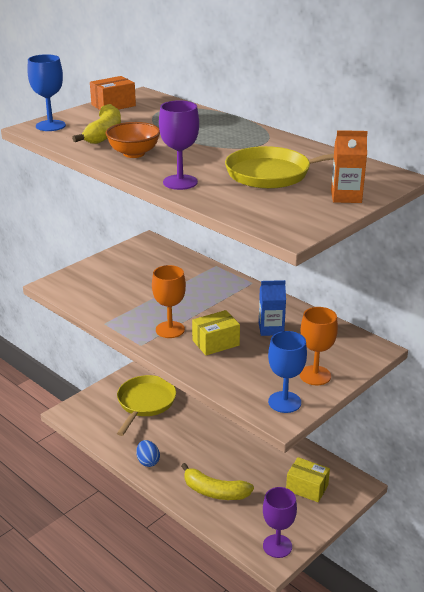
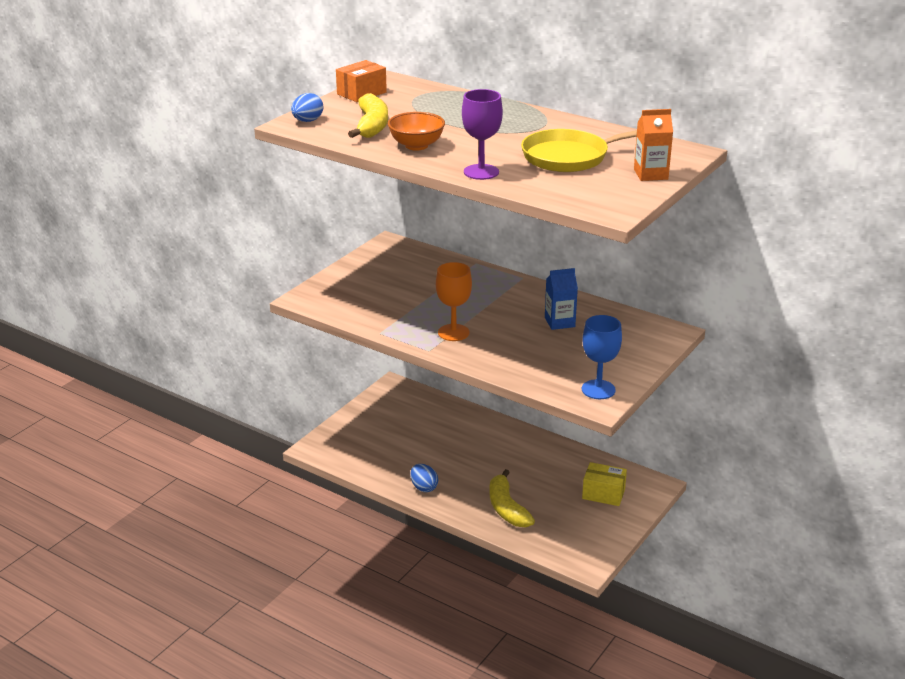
camera: 10 degrees left, 0 degrees up
blue goblet [27,54,66,131] -> blue egg [291,93,323,122]
yellow pan [117,375,176,436] -> none
yellow banana [181,463,254,500] -> yellow banana turned 60 degrees clockwise [489,469,535,527]
yellow box [192,310,240,355] -> none
purple goblet [263,487,297,558] -> none
orange goblet [300,307,338,385] -> none

